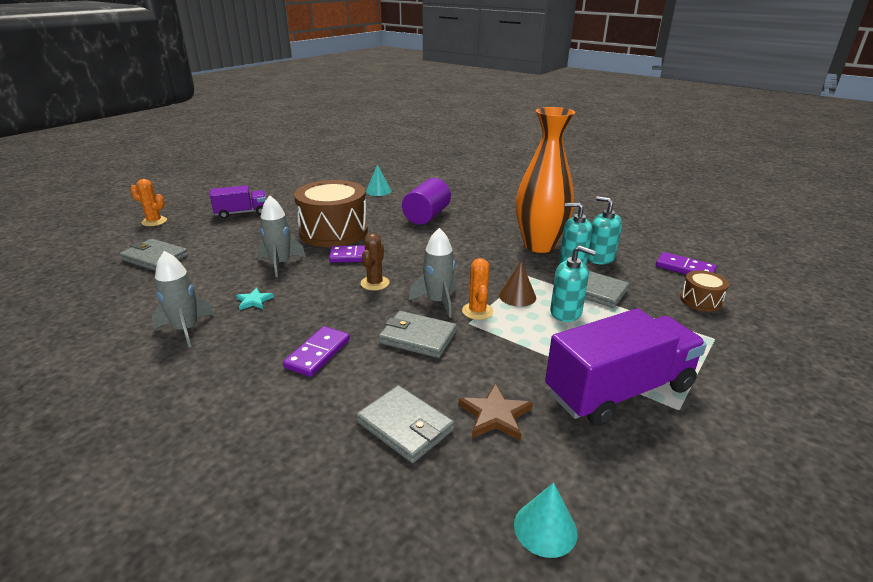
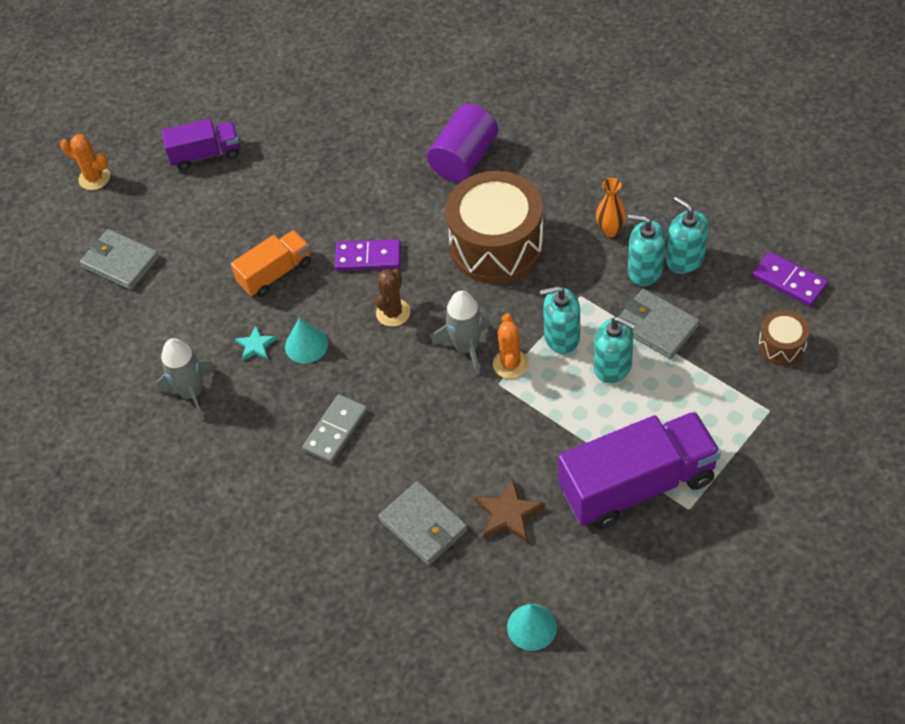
camera: 10 degrees right, 25 degrees up
grey rocket [258,196,306,277] -> orange truck [231,230,311,297]
purple domino [283,326,350,377] -> grey domino [302,394,367,463]
brown drum [294,180,368,247] -> brown drum moved to [446,171,544,284]
turquoise cone [366,164,391,196] -> turquoise cone moved to [285,318,328,364]
grey wallet [379,311,457,358] -> none
brown cone [499,261,536,307] -> turquoise soap dispenser [540,286,580,354]
orange vase [516,107,575,253] -> orange vase [596,178,626,238], size x0.40

